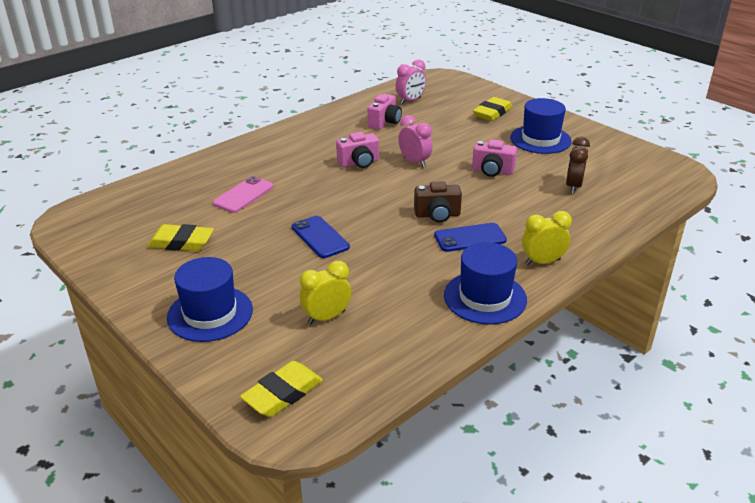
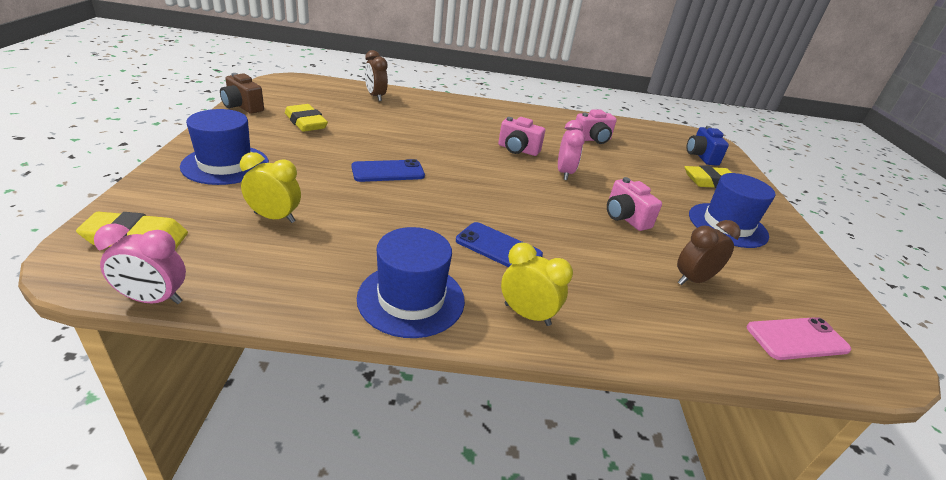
camera: 40 degrees right, 0 degrees up
pink phone [213,176,274,213] -> pink phone moved to [747,317,851,360]
blue phone [292,216,350,258] -> blue phone turned 60 degrees clockwise [351,159,425,182]
pink clock [396,59,426,104] -> pink clock moved to [94,224,186,304]
brown camera [414,181,462,223] -> brown camera moved to [220,73,264,114]
none -> brown clock [365,50,388,101]
none -> blue camera [687,126,729,166]

